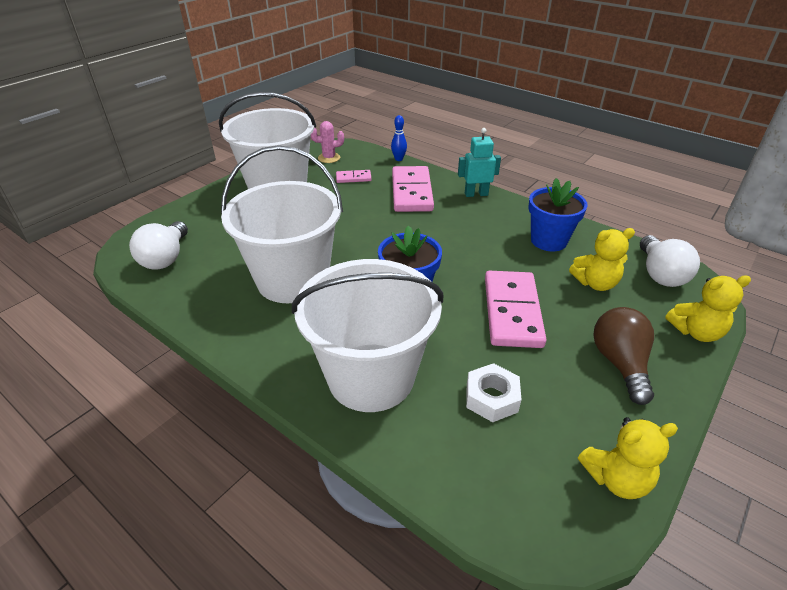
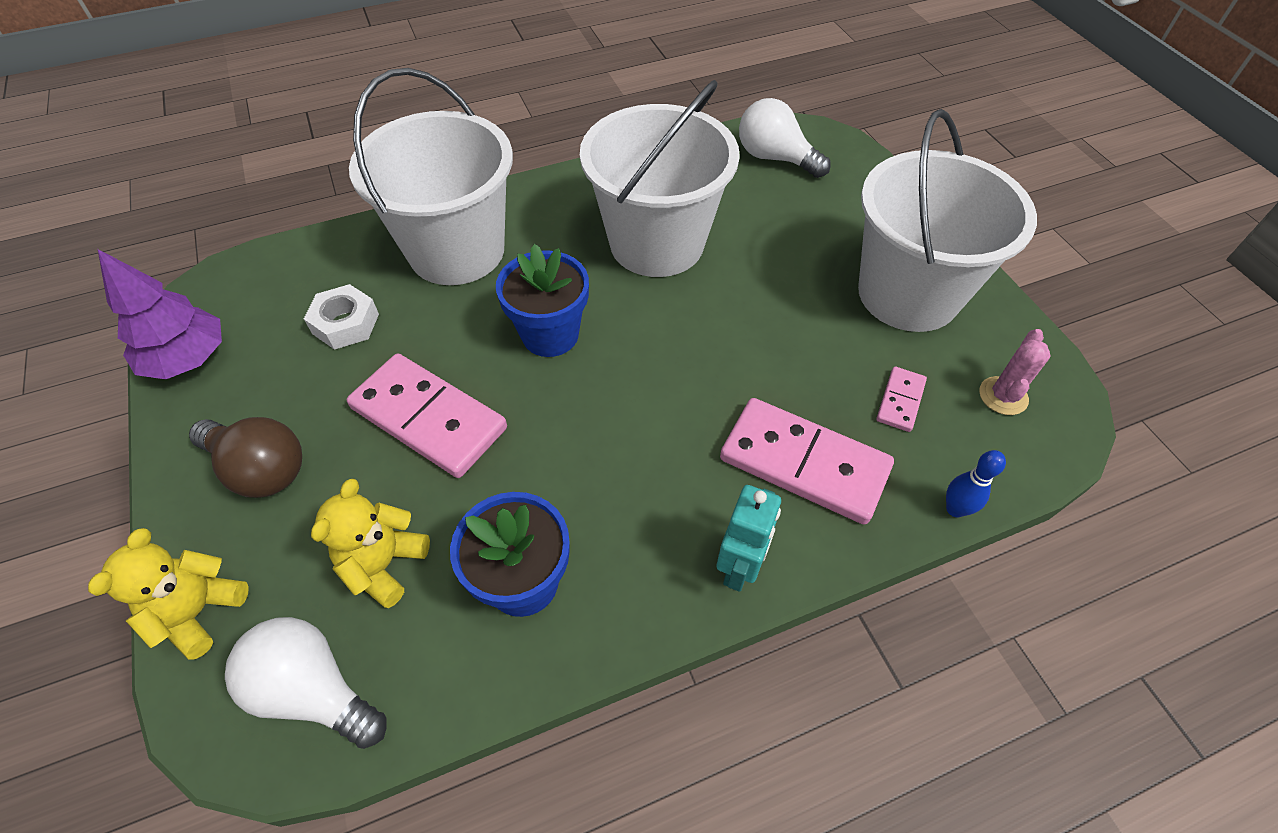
camera: 120 degrees right, 15 degrees up
yellow teddy bear [578,417,678,499] -> purple tree [98,249,222,379]

